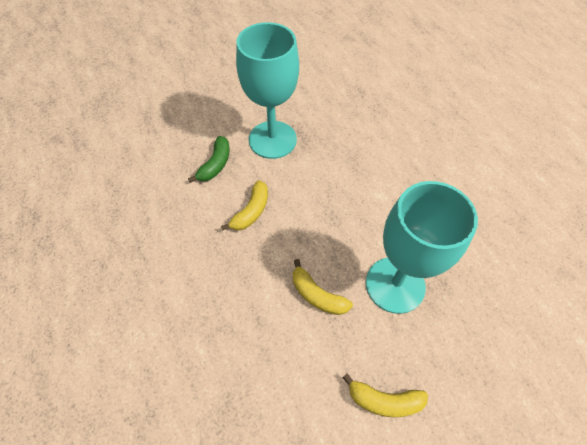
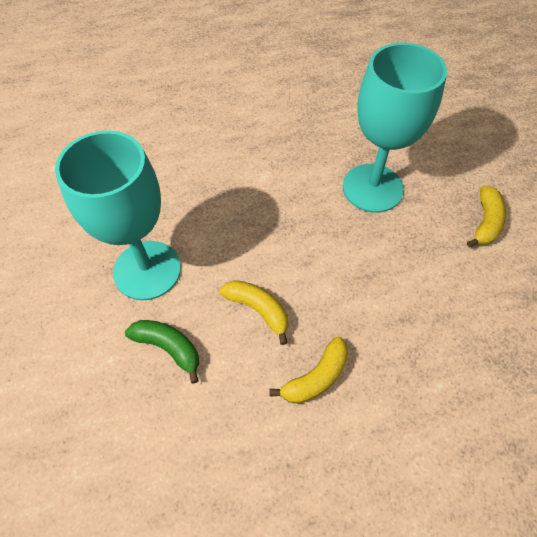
camera: 80 degrees left, 0 degrees up
yellow banana [293,259,353,315] -> yellow banana moved to [270,337,349,404]

